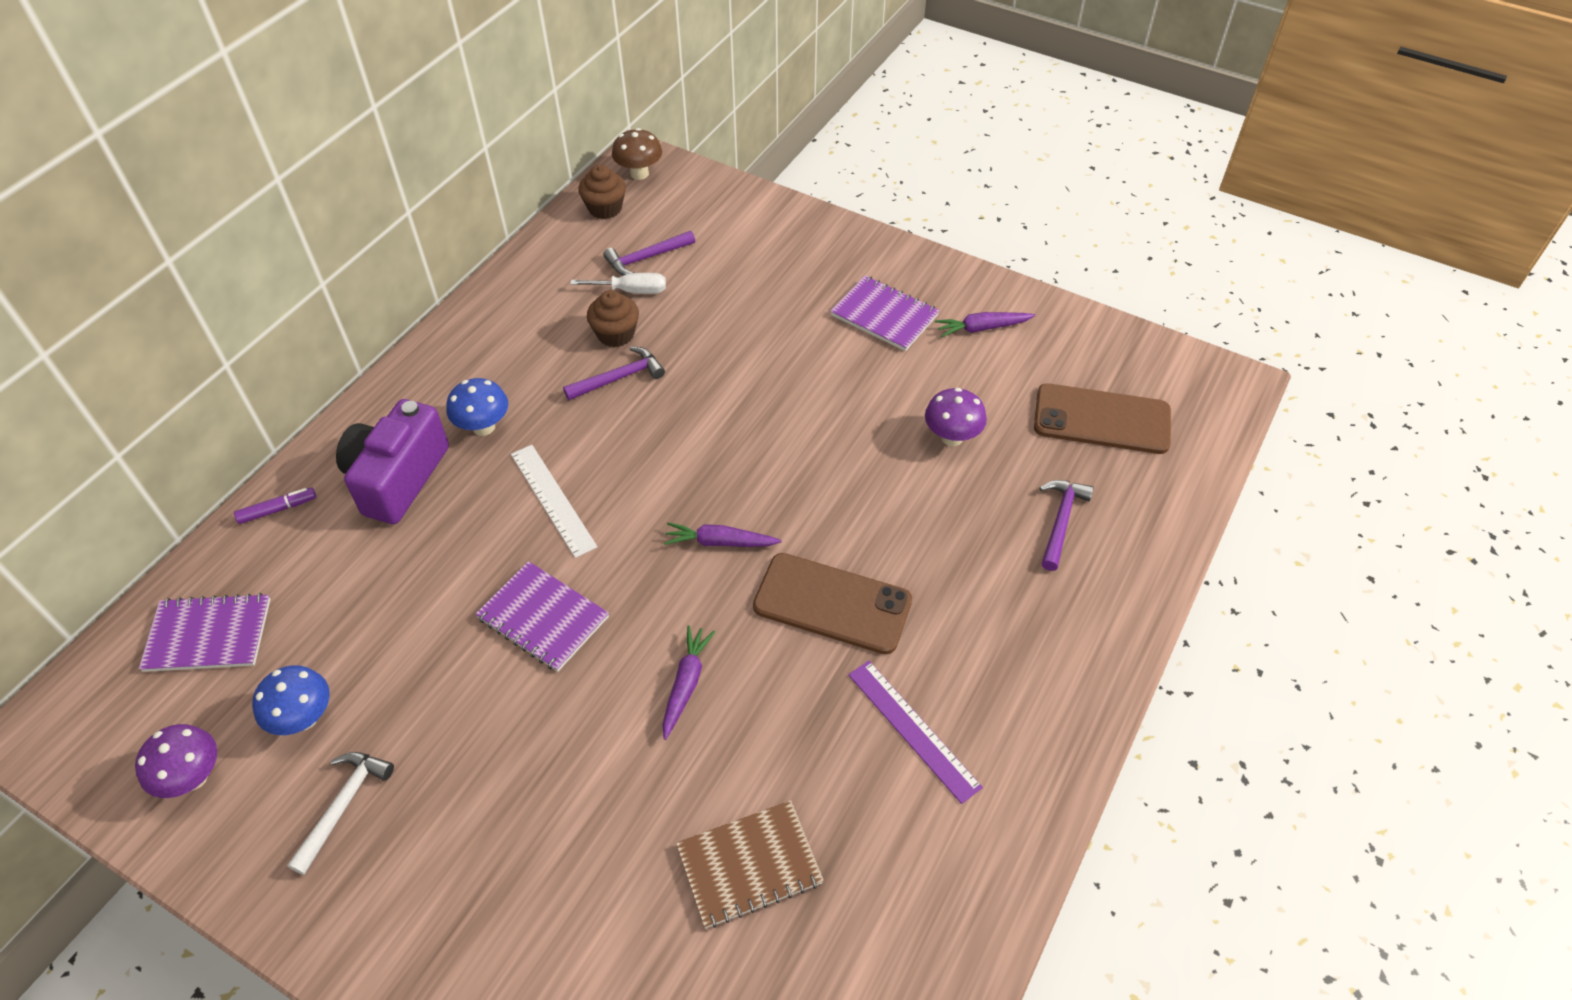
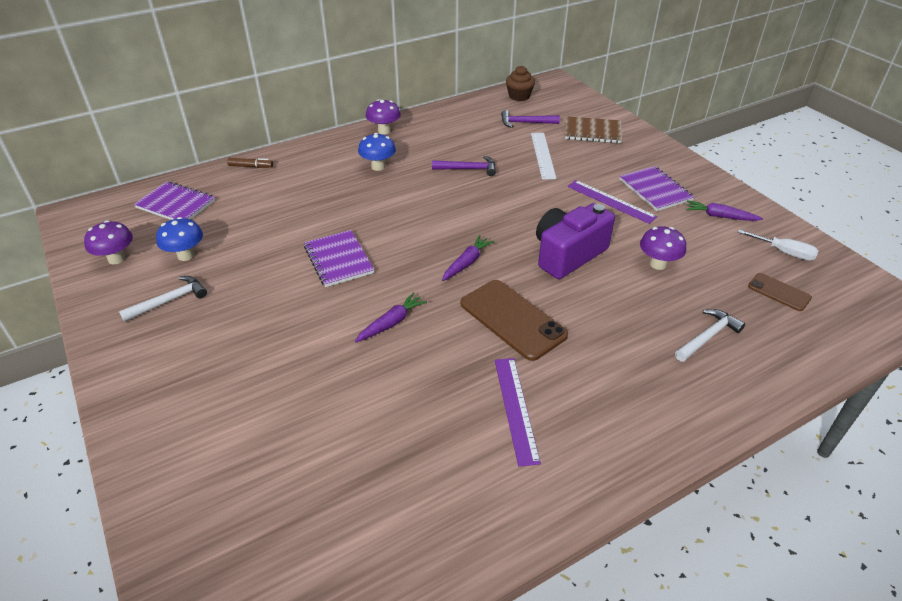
camera: 30 degrees right, 10 degrees down
purple marker [234,487,316,524] -> brown marker [227,158,273,168]
purple camera [336,399,449,524] -> purple camera moved to [536,203,615,279]
white ruler [511,445,597,558] -> white ruler moved to [531,133,557,180]
white screwdriver [570,273,666,294] -> white screwdriver moved to [738,229,818,261]
brown cupcake [587,290,639,347] -> none
brown mushroom [612,128,662,180] -> none
purple carrot [664,522,782,547] -> purple carrot turned 90 degrees clockwise [442,235,494,281]
brown notebook [676,800,824,928] -> brown notebook moved to [565,116,622,143]
brown phone [1034,383,1171,454] -> brown phone [748,273,812,311], size x0.54
purple hammer [1039,480,1094,571] -> white hammer [675,309,745,362]
none -> purple mushroom [366,99,401,134]
none -> purple ruler [567,180,658,224]

